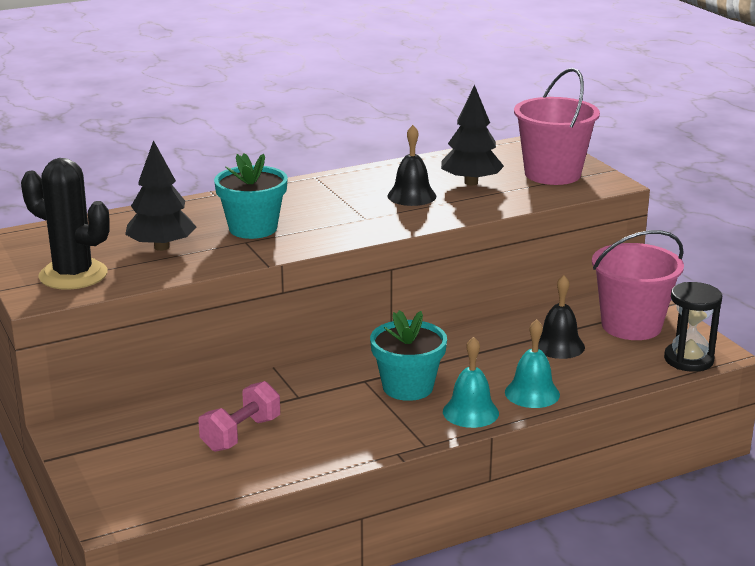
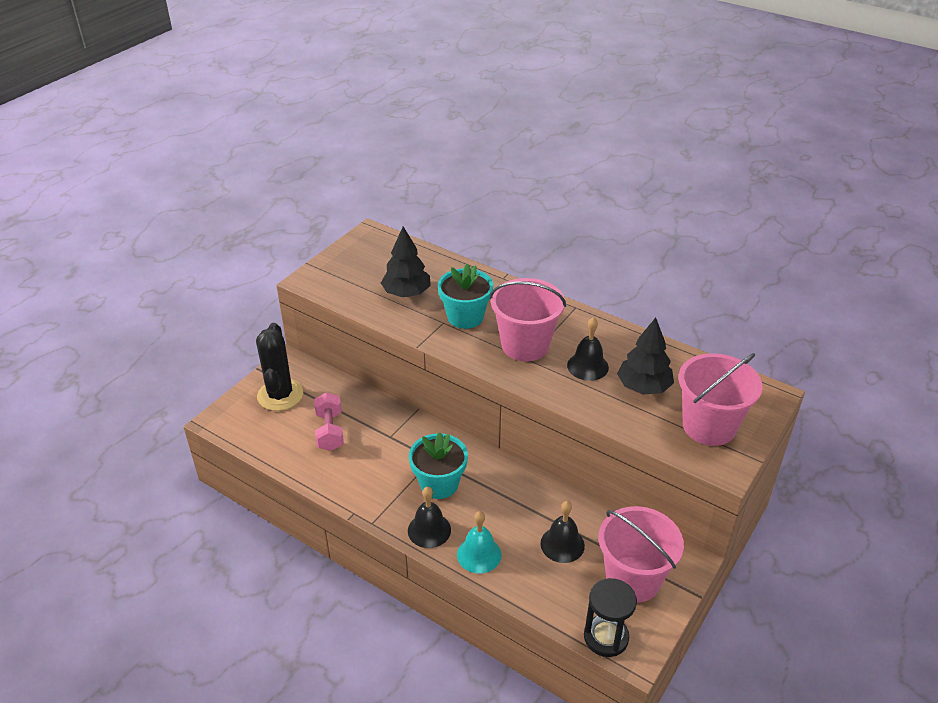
camera: 60 degrees right, 15 degrees up
black cactus [21,158,110,290] -> black cactus moved to [256,323,303,411]
pink dumbbell [198,381,280,452] -> pink dumbbell turned 75 degrees clockwise [314,392,344,451]
turquoise bell [443,337,499,428] -> black bell [408,487,451,548]
none -> pink bucket [490,278,566,361]

